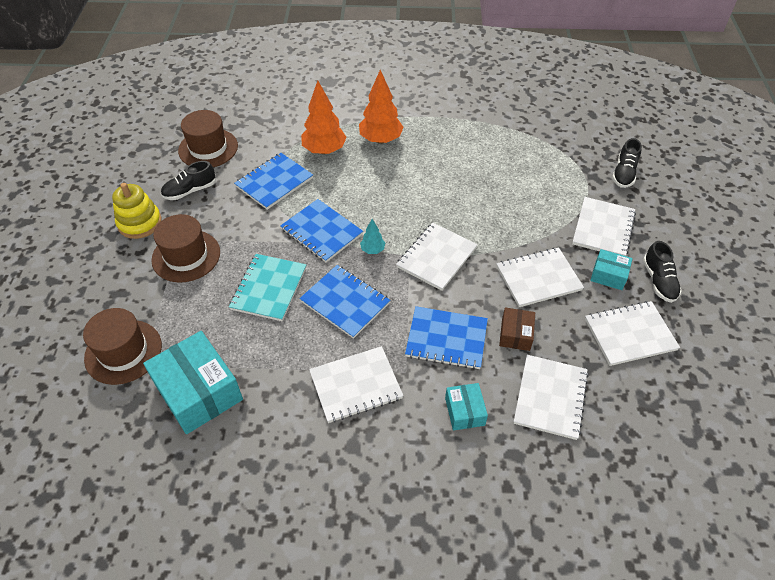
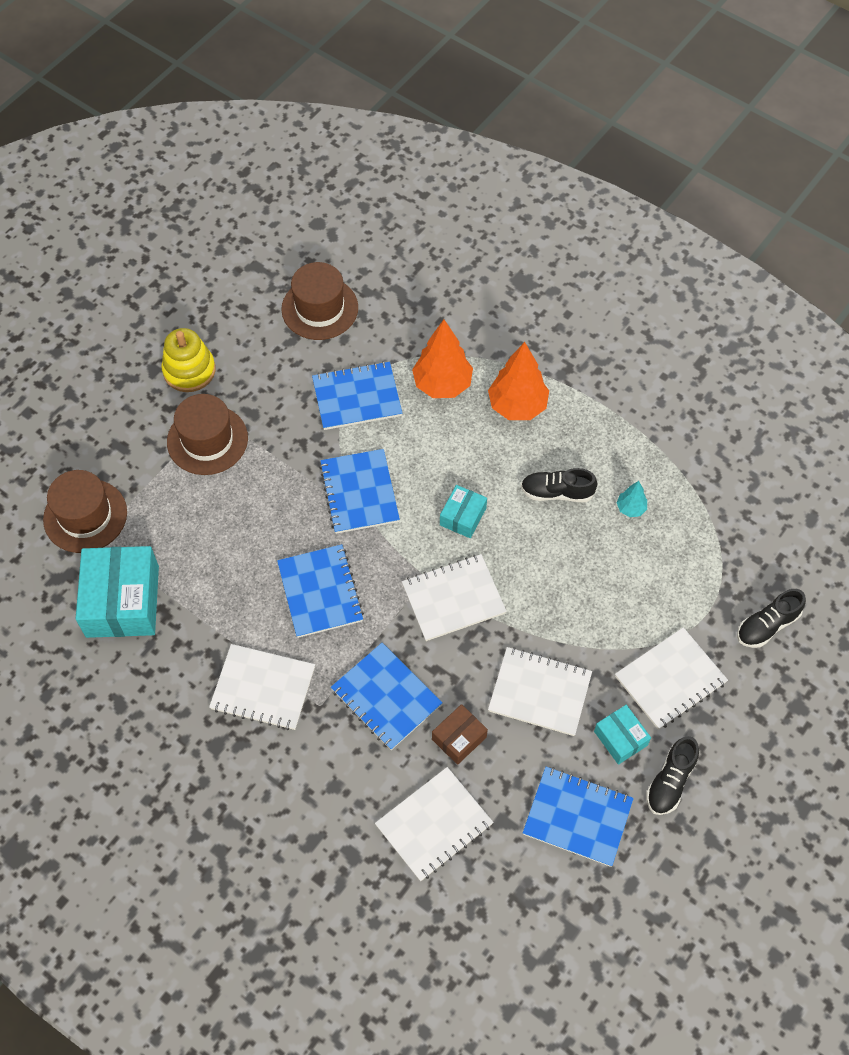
camera: 35 degrees right, 10 degrees up
black shoe [161,161,216,200] -> black shoe moved to [521,468,597,502]
turquoise notebook [229,254,306,321] -> none
turquoise tree [360,219,385,254] -> turquoise tree moved to [617,481,647,517]
turquoise box [445,383,488,430] -> turquoise box moved to [440,485,487,538]
white notebook [585,301,680,366] -> blue notebook [523,767,634,867]

